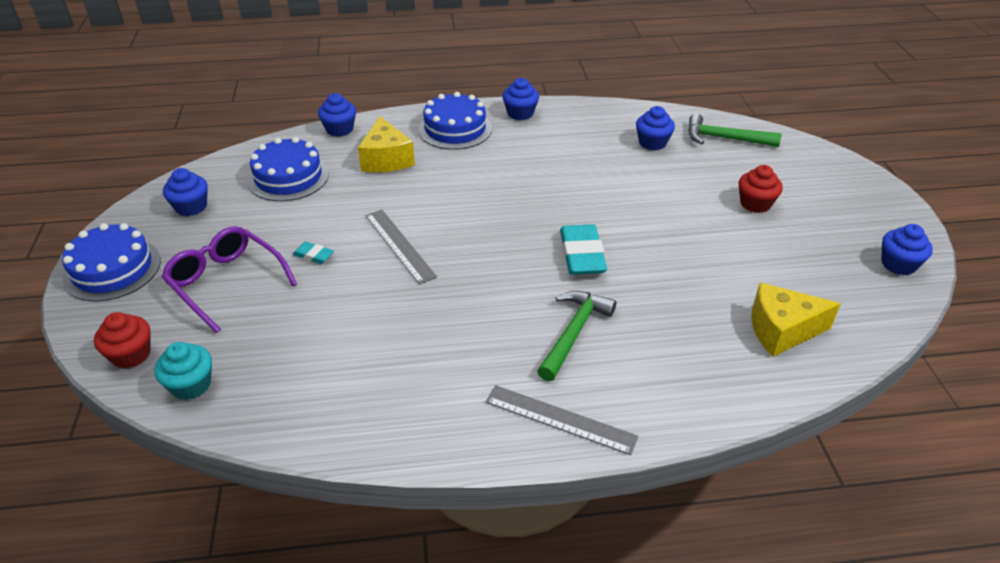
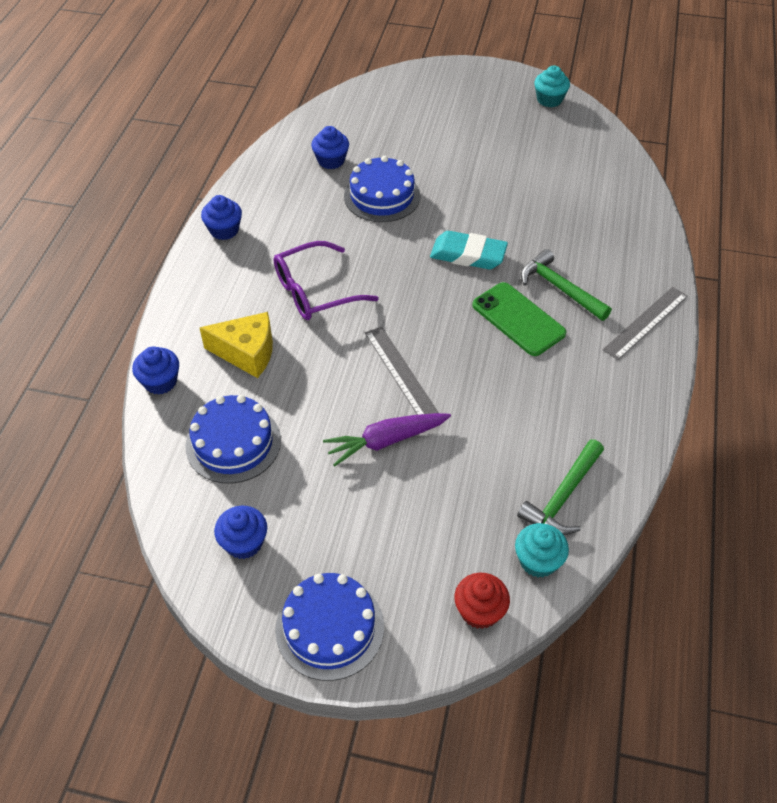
camera: 70 degrees left, 10 degrees up
purple glasses [162,226,297,333] -> purple glasses moved to [274,241,379,320]
turquoise eraser [292,242,334,264] -> purple carrot [323,413,451,467]
grey ruler [365,210,437,284] -> grey ruler turned 75 degrees clockwise [365,326,439,415]
blue cake [418,92,492,150] -> blue cake moved to [344,156,421,222]
green hammer [688,113,782,147] -> green hammer moved to [517,439,604,535]
red cupcake [739,165,783,213] -> none
yellow cheese [751,283,841,357] -> none
blue cupcake [881,224,933,275] -> turquoise cupcake [534,66,570,107]
none -> green phone [472,282,566,356]

